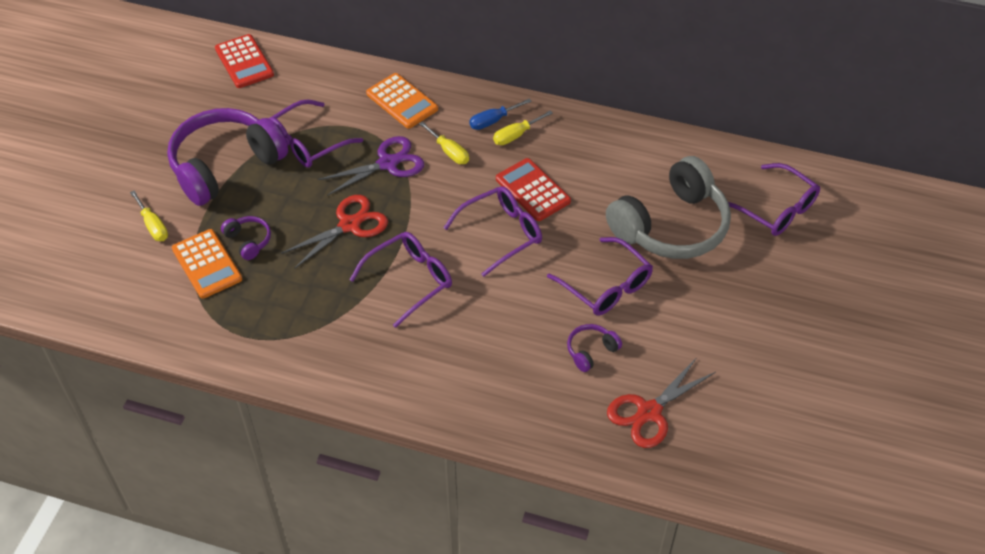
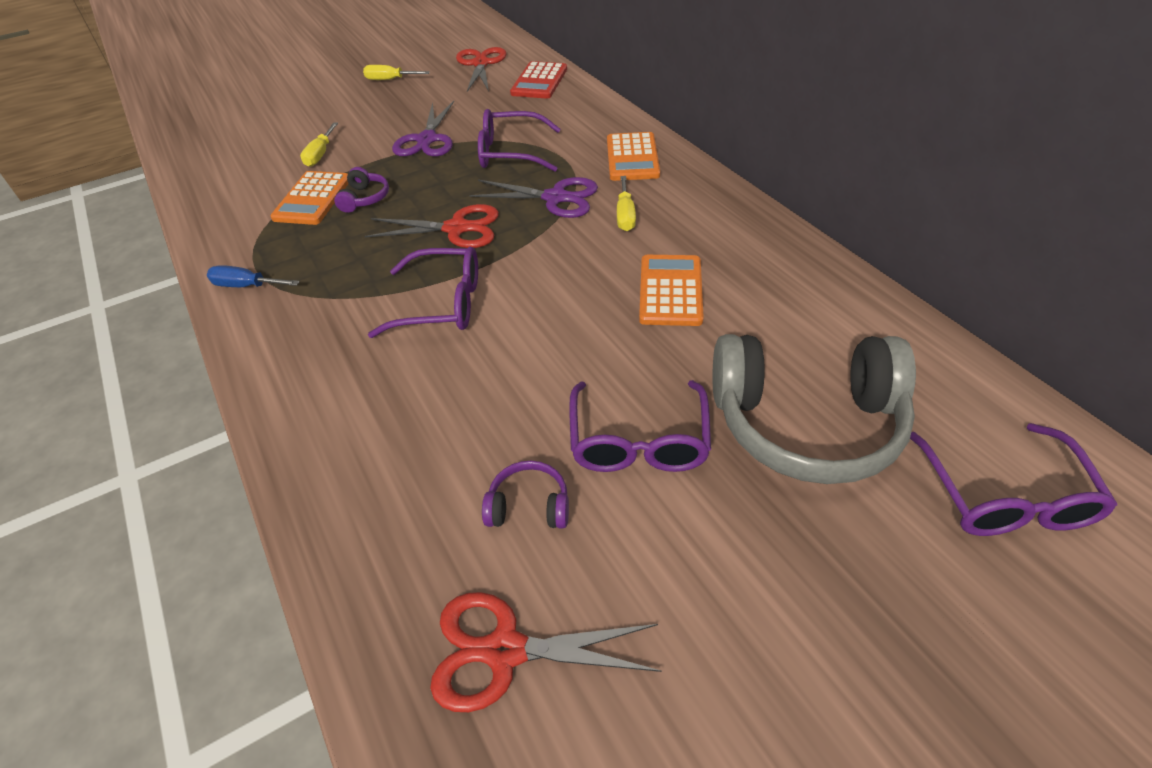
camera: 45 degrees right, 5 degrees down
purple headphones [167,108,288,206] -> purple scissors [392,101,454,156]
purple glasses [443,186,542,277] -> none
blue screwdriver [469,99,532,130] -> blue screwdriver moved to [207,265,300,287]
yellow screwdriver [493,111,553,145] -> yellow screwdriver moved to [363,65,430,80]
red calculator [496,158,571,221] -> orange calculator [639,255,704,326]
none -> red scissors [456,47,506,92]

